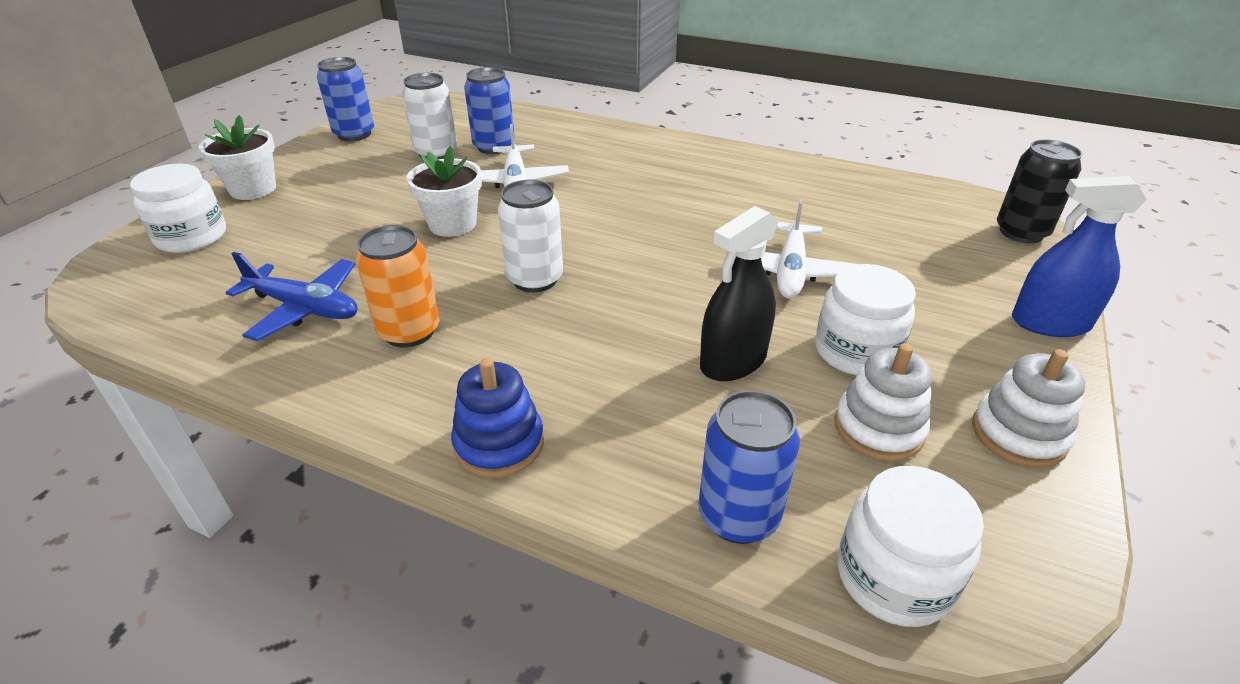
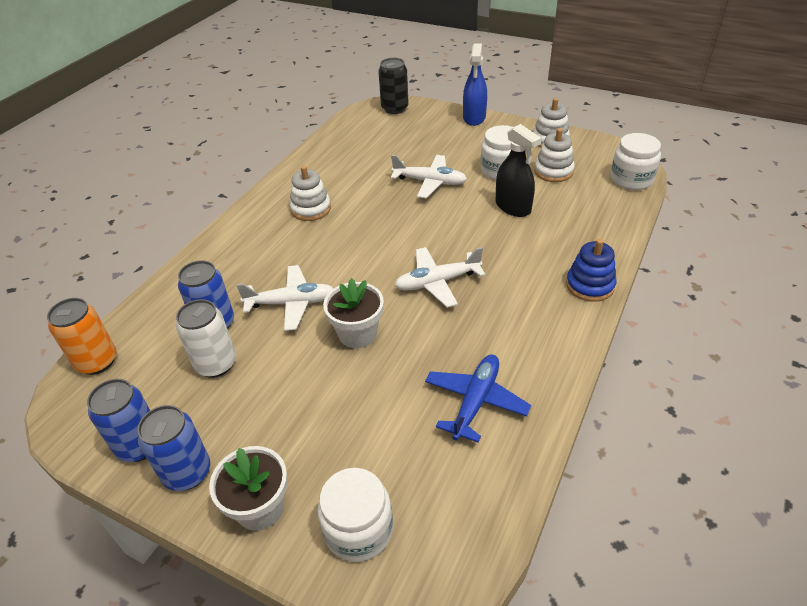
camera: 85 degrees left, 5 degrees up
orange can [356,225,440,347] -> orange can moved to [47,298,117,375]
white can [498,180,563,292] -> white plane [394,247,485,308]
blue can [699,390,800,544] -> blue can moved to [137,405,210,491]
none -> white stacking toy [290,166,331,221]

